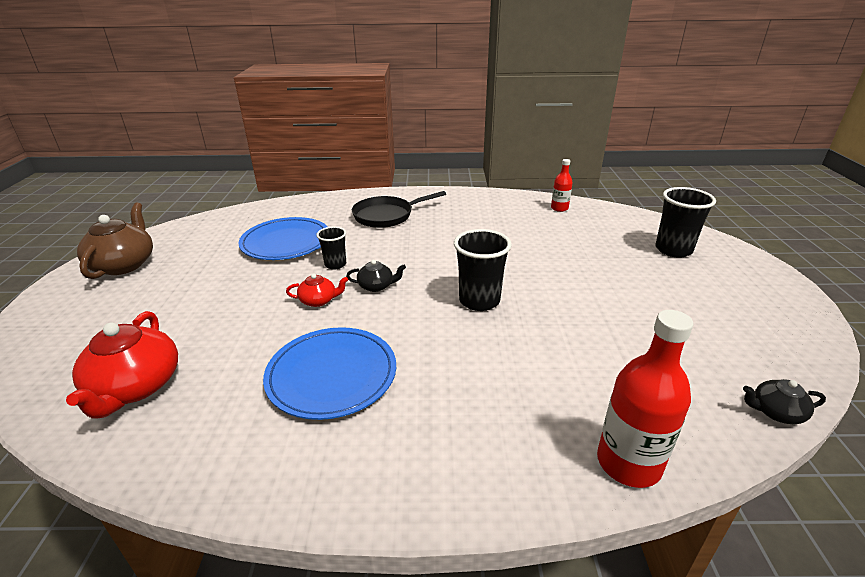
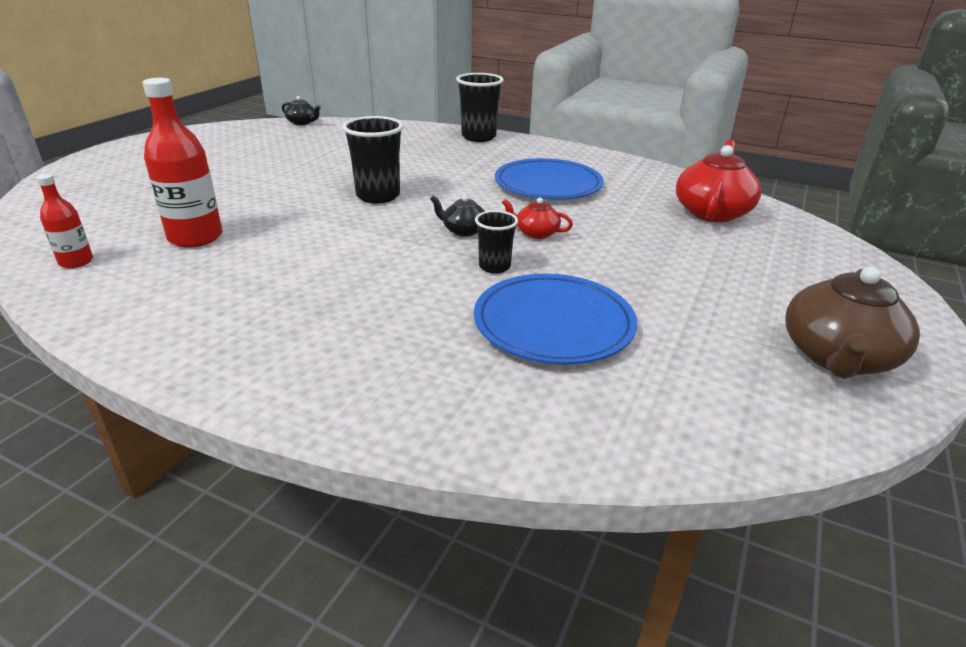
camera: 155 degrees left, 0 degrees up
black pan [352,191,446,228] -> none
red bottle [597,310,693,488] -> red bottle moved to [142,78,222,247]
black cup [656,187,716,258] -> black cup moved to [456,73,504,142]

